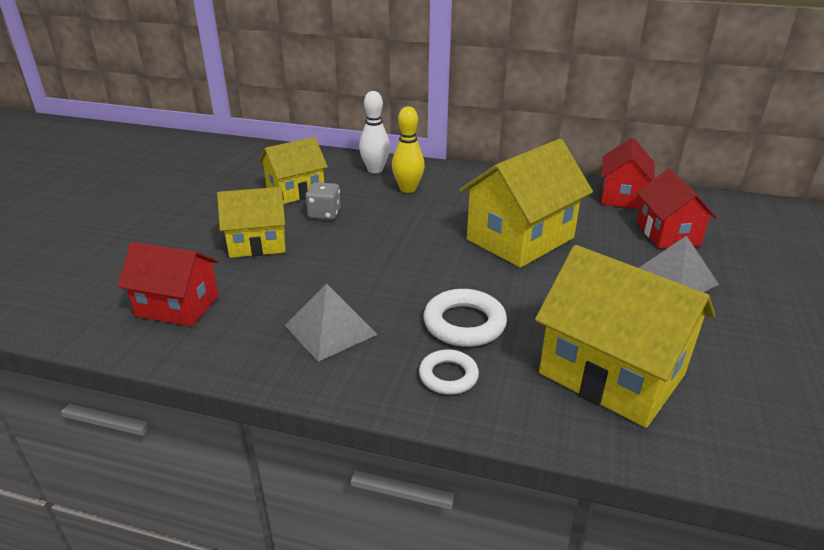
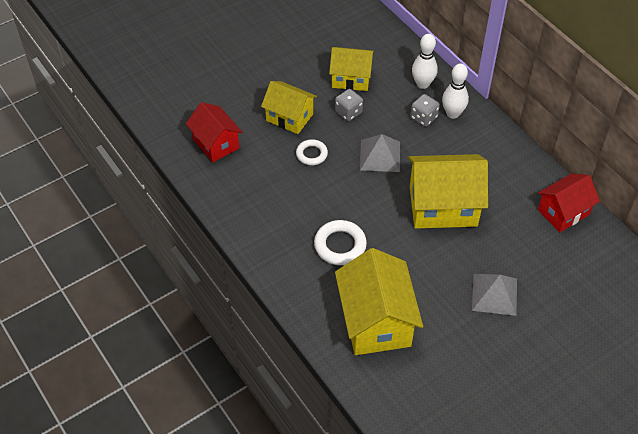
camera: 40 degrees right, 20 degrees up
grey pyramid [285,284,378,362] -> grey pyramid moved to [360,134,400,172]
yellow bowling pin [392,107,425,193] -> grey dice [411,94,440,127]
white ring [419,349,479,395] -> white ring moved to [296,139,328,165]
red house [637,169,717,248] -> none
none -> white bowling pin [442,64,469,119]

